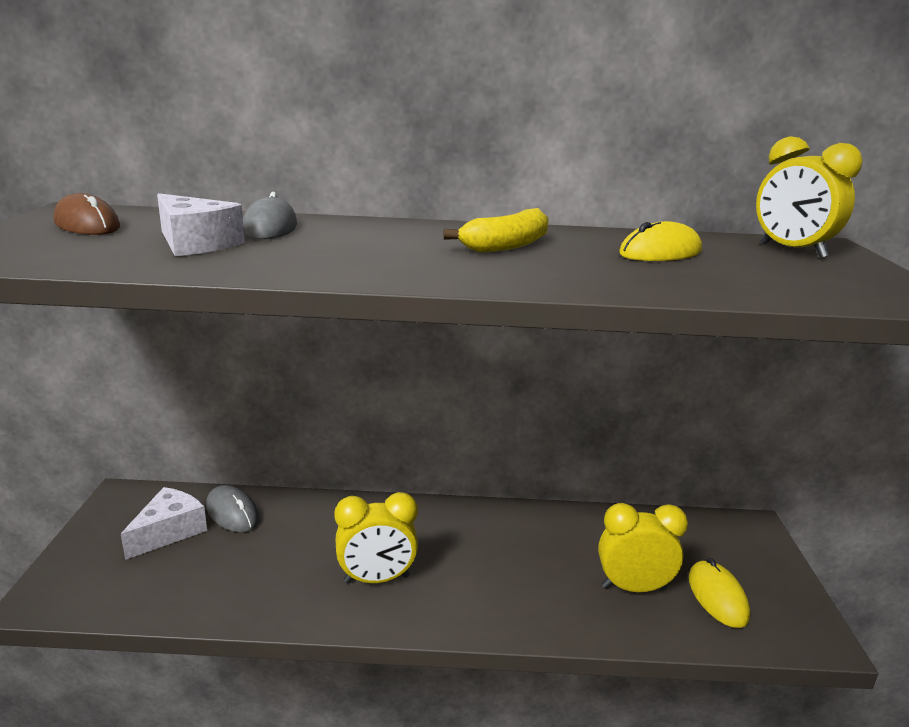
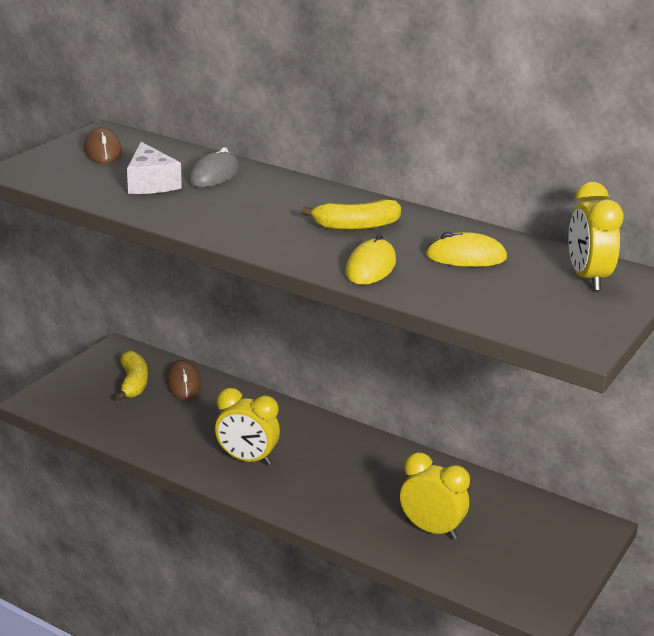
camera: 30 degrees right, 5 degrees up
white cheese [121,487,207,560] -> yellow banana [115,351,148,401]
grey mouse [206,485,260,532] -> brown mouse [166,360,201,400]
yellow mouse [689,558,750,628] -> yellow mouse moved to [345,234,396,285]

